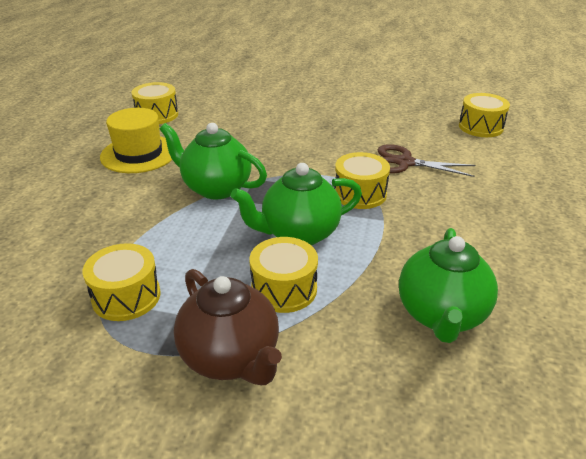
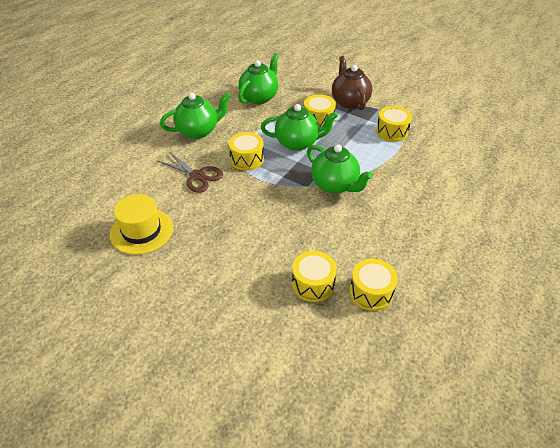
camera: 160 degrees left, 10 degrees up
yellow hat [100,108,172,173] -> yellow hat moved to [110,194,173,255]
yellow drum [459,93,510,137] -> yellow drum moved to [292,251,337,302]
none -> green teapot [160,92,231,139]

